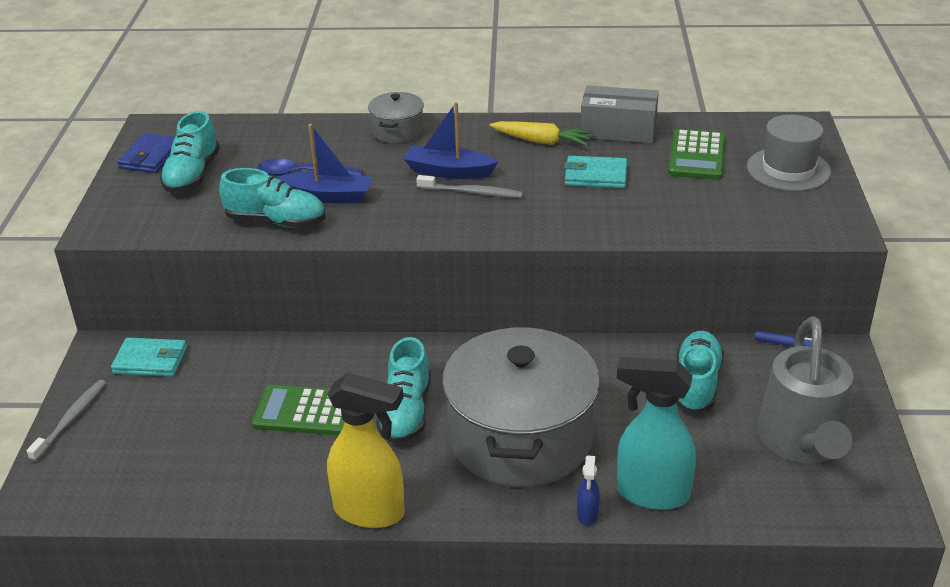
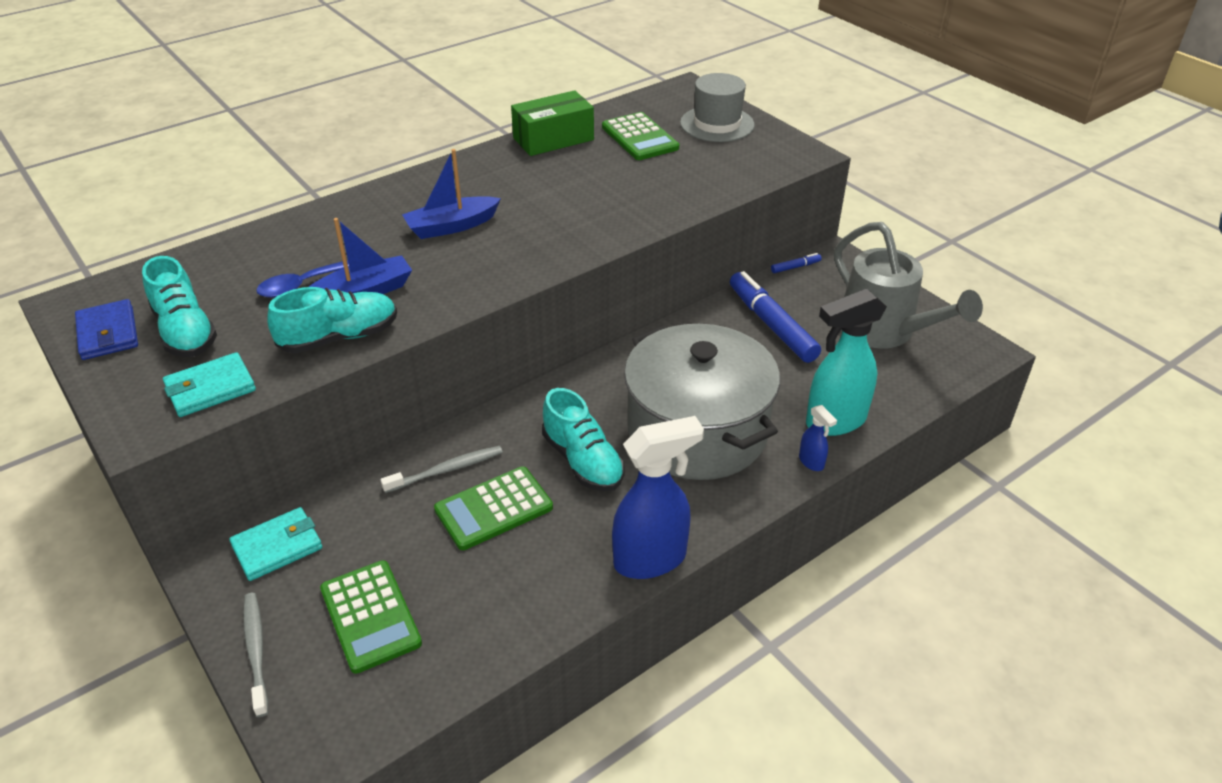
camera: 40 degrees left, 5 degrees up
yellow spray bottle [327,373,405,528] -> blue spray bottle [612,416,704,579]
grey pot [368,92,424,143] -> none
grey toothbrush [416,175,523,198] -> grey toothbrush moved to [381,446,503,493]
yellow carrot [489,121,593,146] -> none
turquoise wallet [564,156,627,188] -> turquoise wallet moved to [163,352,256,417]
grey box [580,85,659,143] -> green box [511,90,594,156]
turquoise shoe [677,331,724,413] -> blue marker [730,271,821,363]
none -> green calculator [320,560,422,674]

